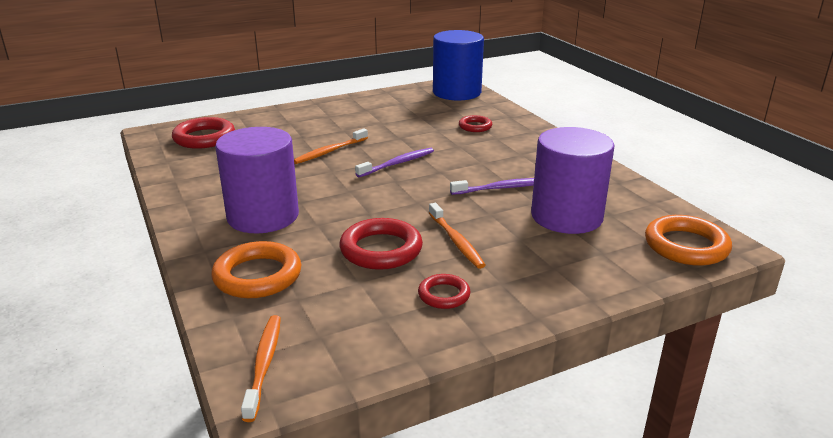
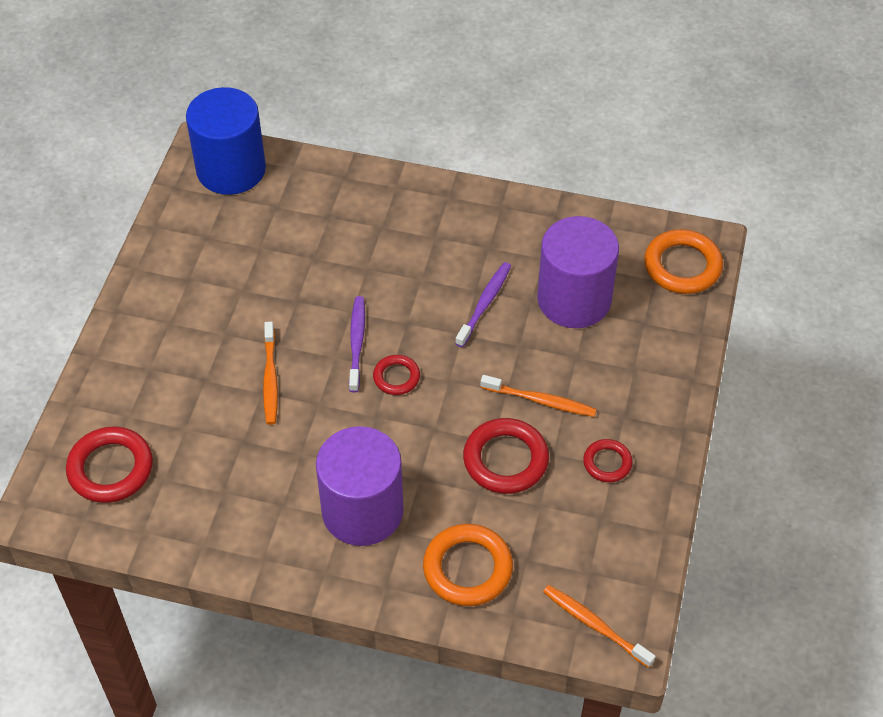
camera: 50 degrees left, 25 degrees up
red ring [459,115,492,132] -> red ring moved to [373,355,420,395]

